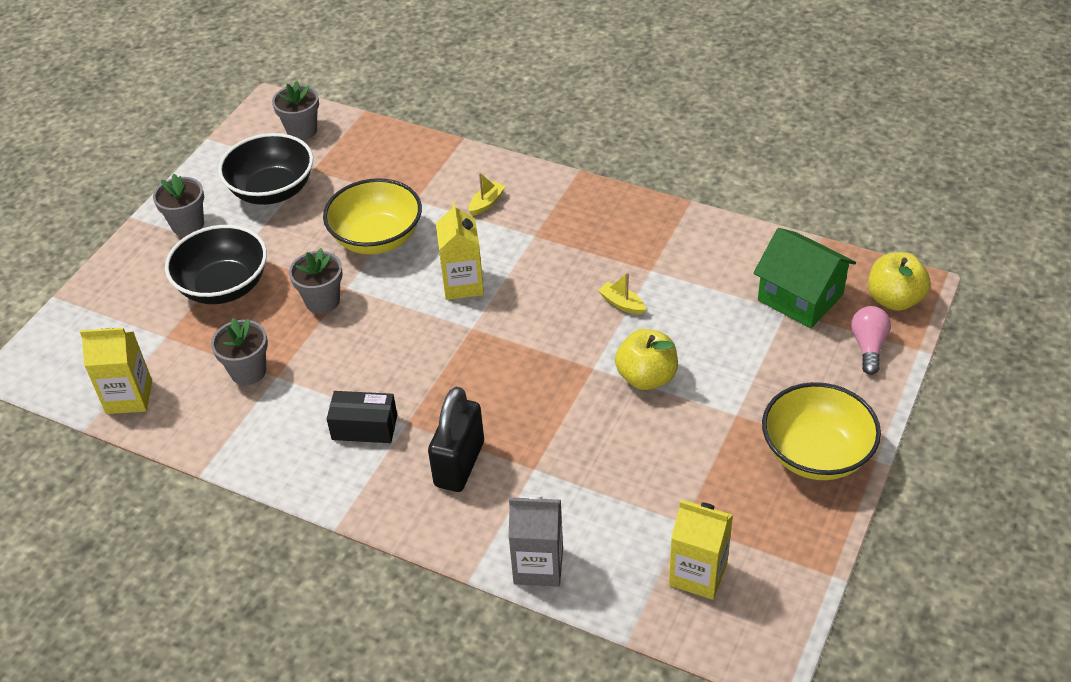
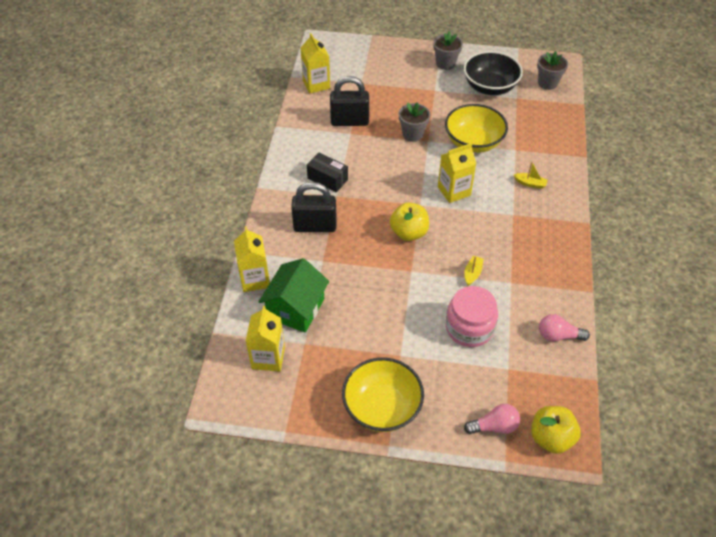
camera: 70 degrees right, 5 degrees up
black bowl [165,225,267,304] -> none
grey flower pot [211,318,268,385] -> black padlock [330,76,369,126]
black box [327,391,397,443] -> black box turned 45 degrees counterclockwise [307,153,348,192]
grey carton [509,495,563,587] -> yellow carton [234,227,270,292]
yellow apple [615,329,678,390] -> yellow apple moved to [390,202,429,241]
green house [753,228,856,328] -> green house moved to [259,258,329,333]
none -> pink jar [446,286,498,347]
none -> pink light bulb [539,314,590,341]

